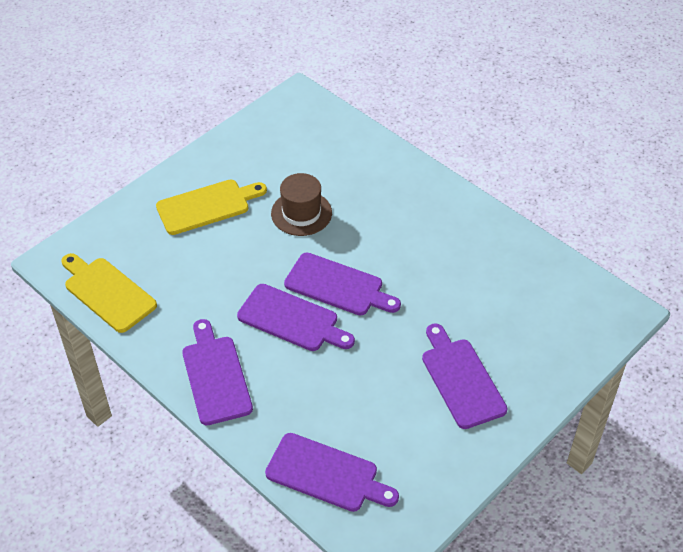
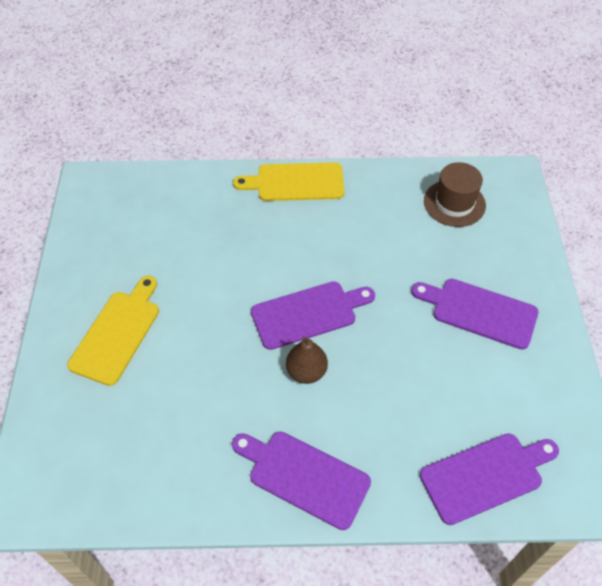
camera: 45 degrees left, 5 degrees up
yellow cutting board [61,253,157,333] -> yellow cutting board moved to [233,162,344,201]
purple cutting board [237,284,355,351] -> brown pear [286,336,328,384]
brown hat [271,173,332,236] -> brown hat moved to [424,162,486,227]

